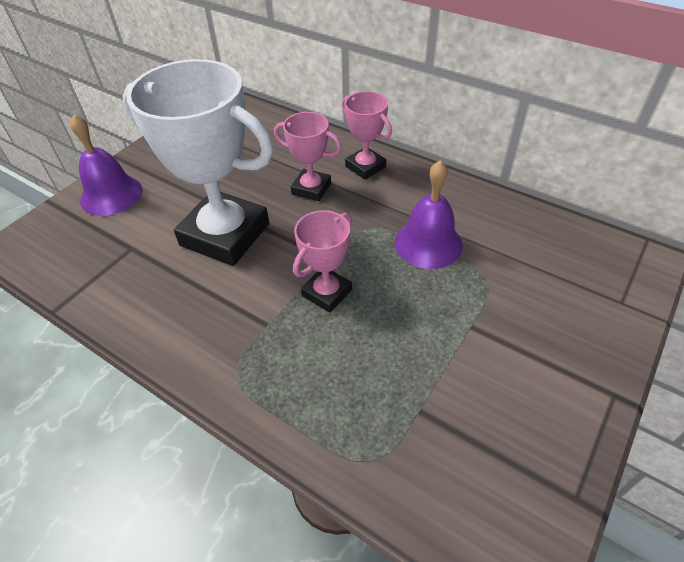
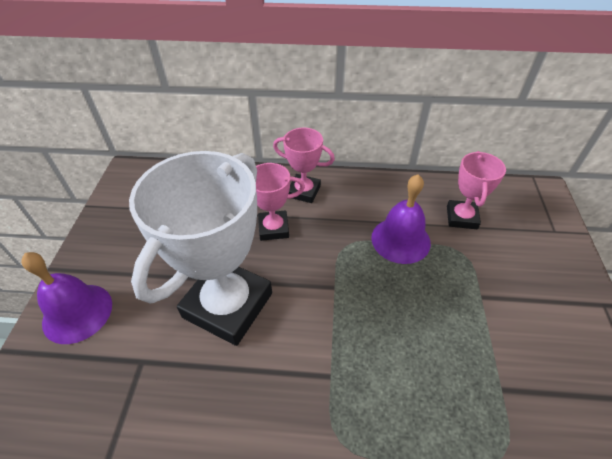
camera: 30 degrees left, 0 degrees up
white trophy [123,59,273,266] -> white trophy turned 60 degrees counterclockwise [129,151,272,346]
pink trophy [293,210,352,313] -> pink trophy moved to [447,151,506,229]

